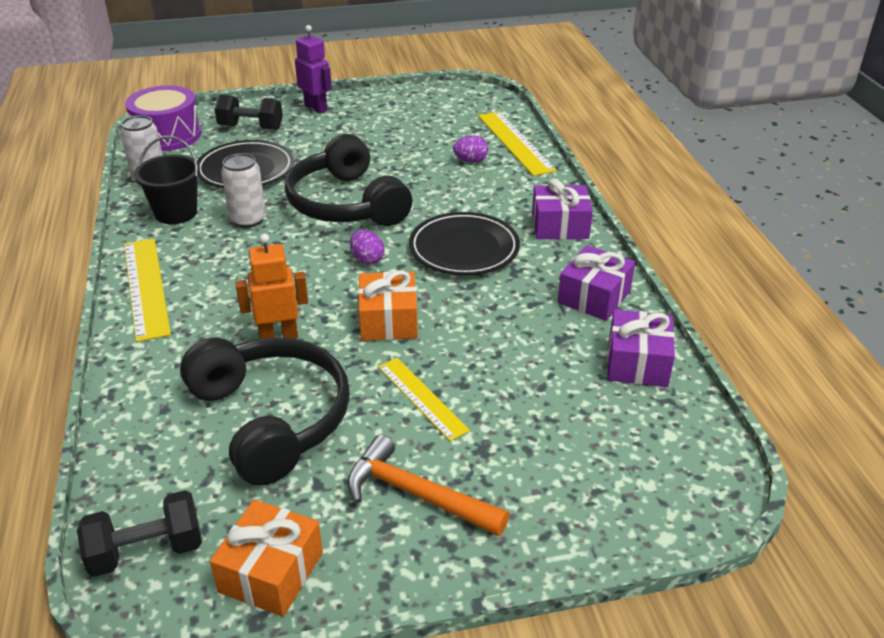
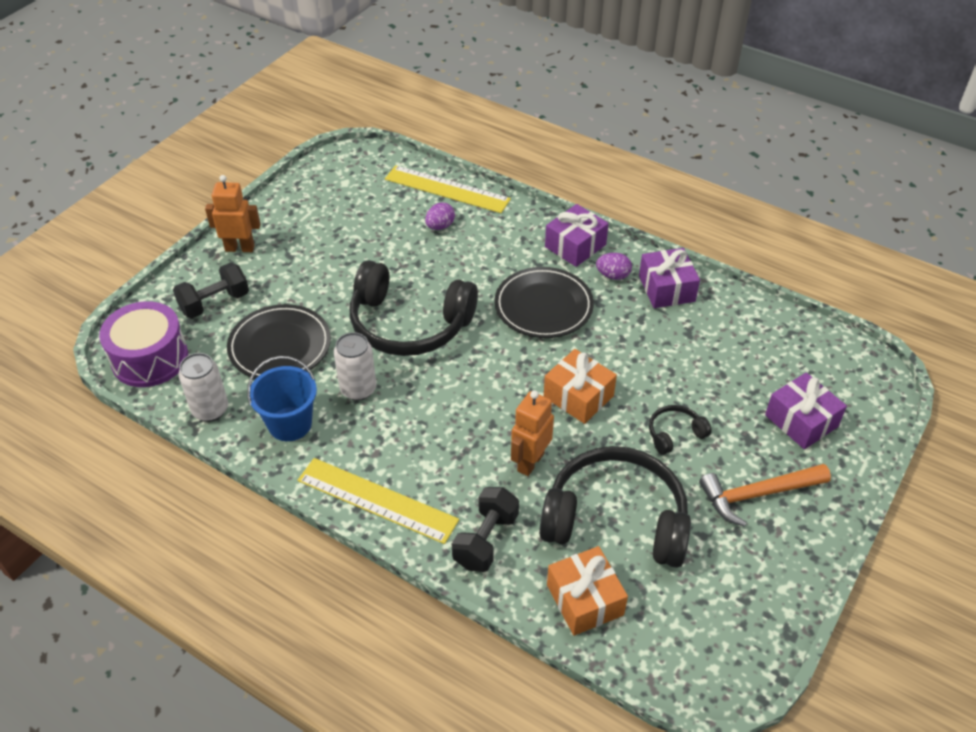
camera: 45 degrees left, 10 degrees up
black dumbbell [77,490,202,577] -> black dumbbell moved to [452,487,519,572]
black bucket [134,136,200,224] -> blue bucket [247,356,317,441]
orange gift [210,500,323,617] -> orange gift moved to [547,546,628,636]
purple robot [295,25,332,114] -> orange robot [205,175,261,252]
purple egg [350,230,385,264] -> purple egg moved to [596,253,632,280]
yellow ruler [378,358,470,441] -> black headphones [649,405,712,455]
purple gift [608,309,675,387] -> purple gift moved to [765,372,847,449]

